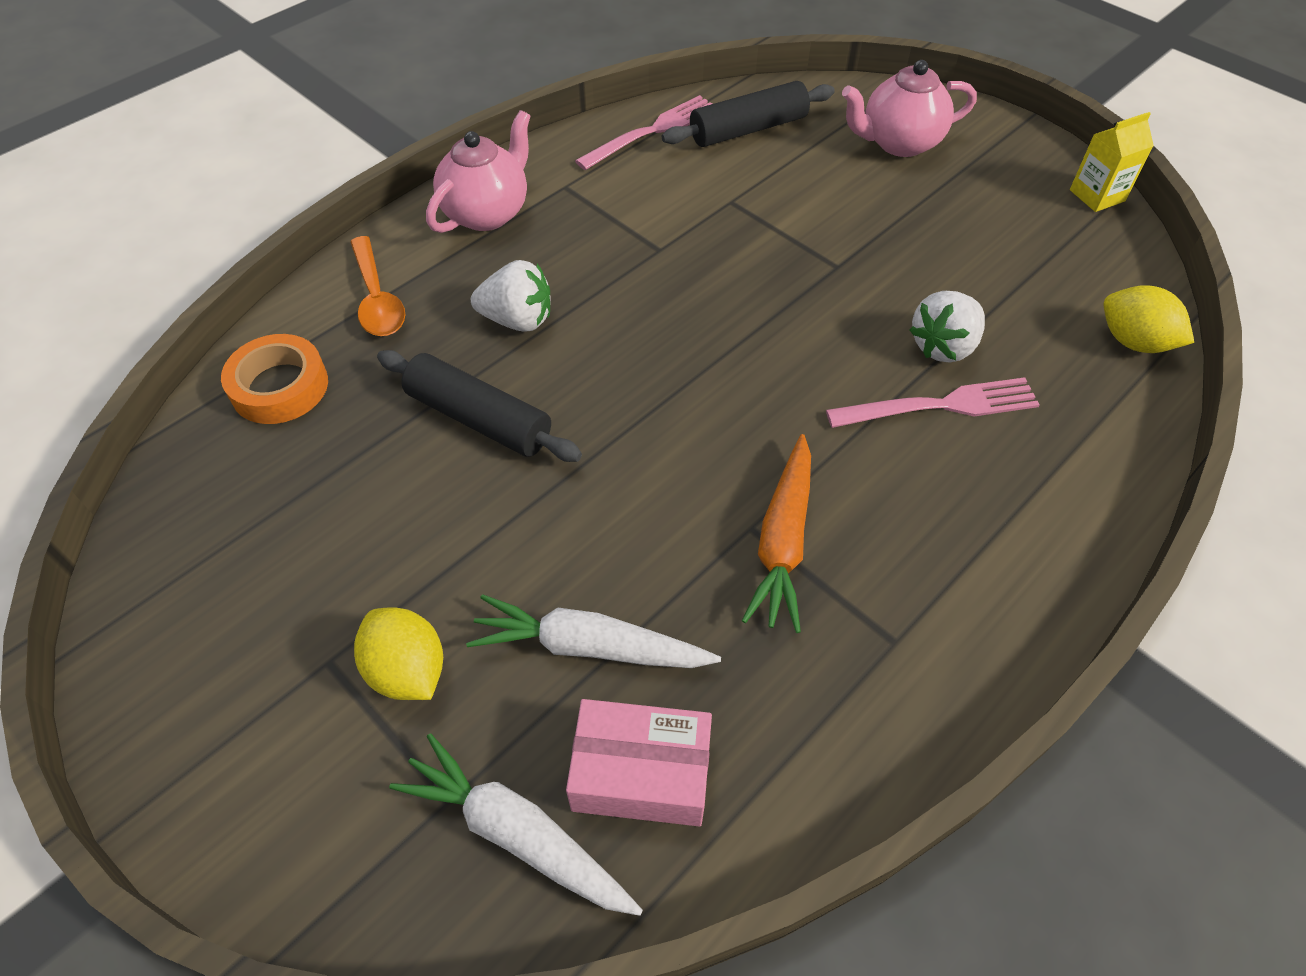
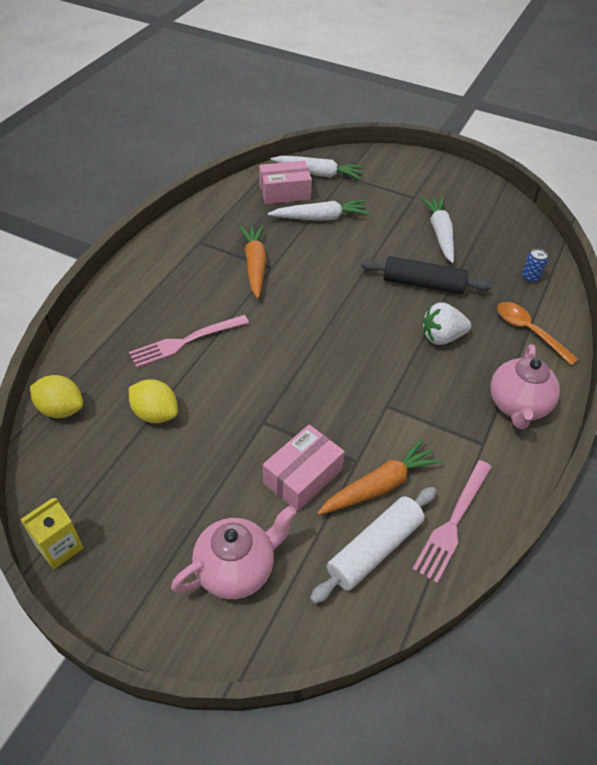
camera: 160 degrees right, 5 degrees down
orange tape [221,334,328,424] -> blue can [522,249,548,283]
yellow lemon [354,607,443,700] -> yellow lemon moved to [129,379,178,423]
black rolling pin [662,81,835,147] -> white rolling pin [310,487,436,604]
white strawberry [910,291,985,362] -> none
none -> pink box [263,425,345,512]
none -> orange carrot [317,439,443,515]
none -> white carrot [421,197,454,263]

